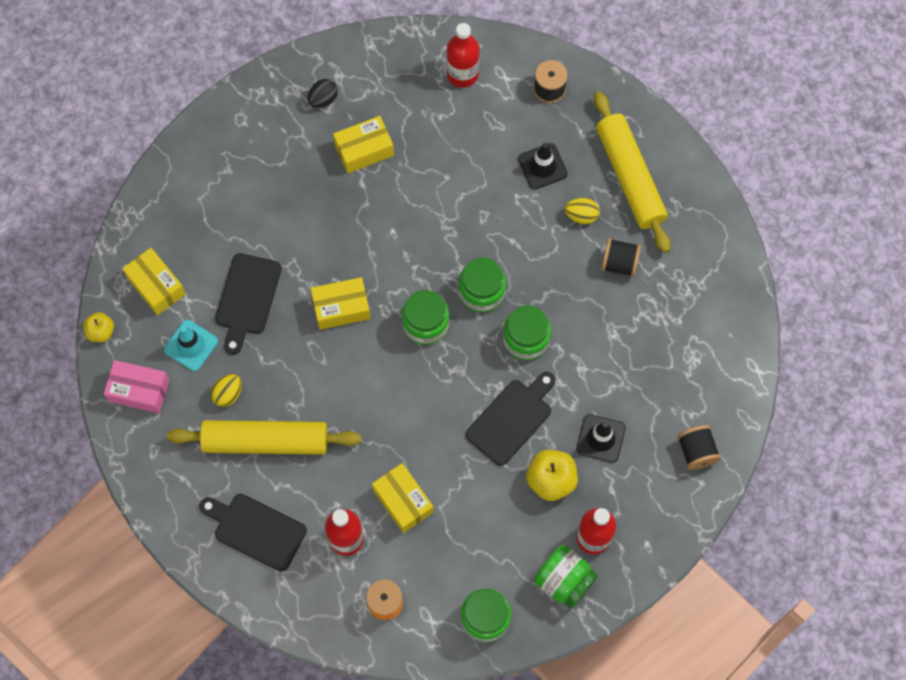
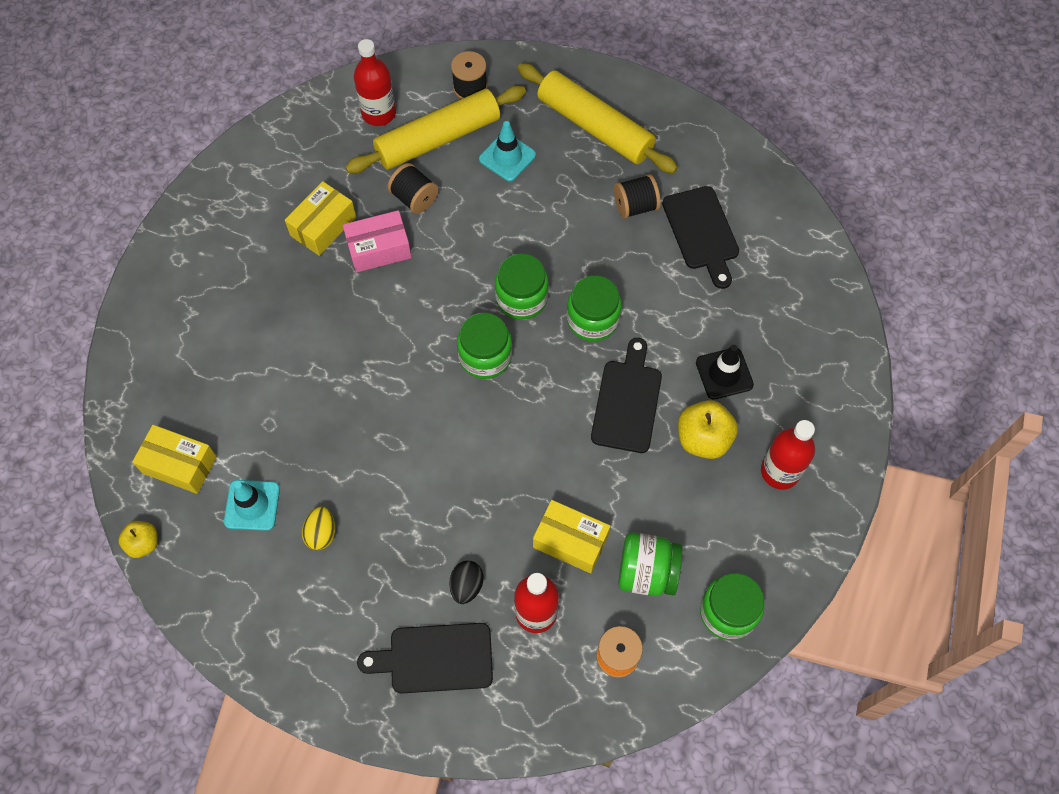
camera: 30 degrees left, 5 degrees down
pink box [104,360,169,413] -> pink box moved to [343,210,412,273]
yellow rolling pin [167,420,361,454] -> yellow rolling pin moved to [345,86,526,173]
black cutting board [215,253,282,355] -> black cutting board moved to [662,186,739,289]
black egg [308,79,338,108] -> black egg moved to [449,561,483,604]
yellow box [311,277,370,330] -> none
black traffic cone [518,143,568,189] -> turquoise traffic cone [479,121,536,181]
green jar [534,545,598,609] -> green jar moved to [619,532,683,596]
yellow egg [565,198,599,224] -> none
black spool [677,425,721,470] -> black spool moved to [387,163,439,214]

